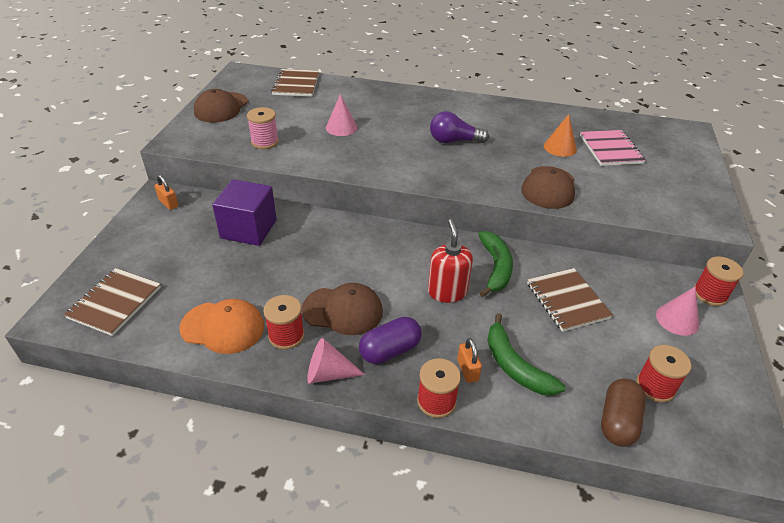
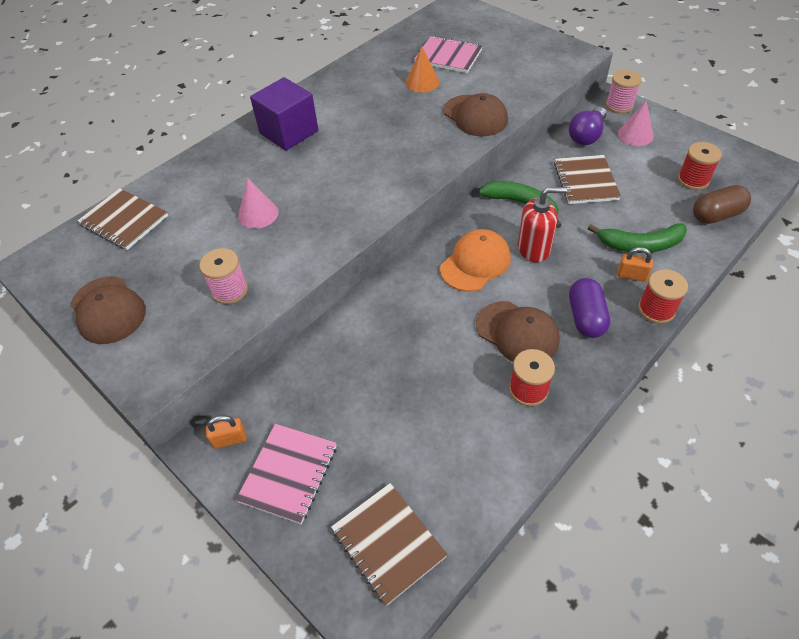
camera: 55 degrees left, 10 degrees up
orange cap [179,299,264,354] -> orange cap moved to [440,229,511,291]
purple cube [212,179,277,246] -> purple cube moved to [250,77,318,151]
brown cap [302,283,383,335] -> brown cap turned 90 degrees clockwise [476,301,560,362]
pink cone [307,338,365,384] -> none
red soap dispenser [428,219,473,303] -> red soap dispenser turned 150 degrees clockwise [518,187,567,262]
purple light bulb [430,111,489,143] -> purple light bulb moved to [569,107,606,145]
brown notebook [527,268,613,332] -> brown notebook turned 75 degrees clockwise [554,155,621,204]
brown capsule [601,378,646,447] -> brown capsule turned 75 degrees counterclockwise [693,185,751,224]
red spool [694,256,743,306] -> pink spool [606,70,642,114]
none -> pink notebook [236,424,337,524]

